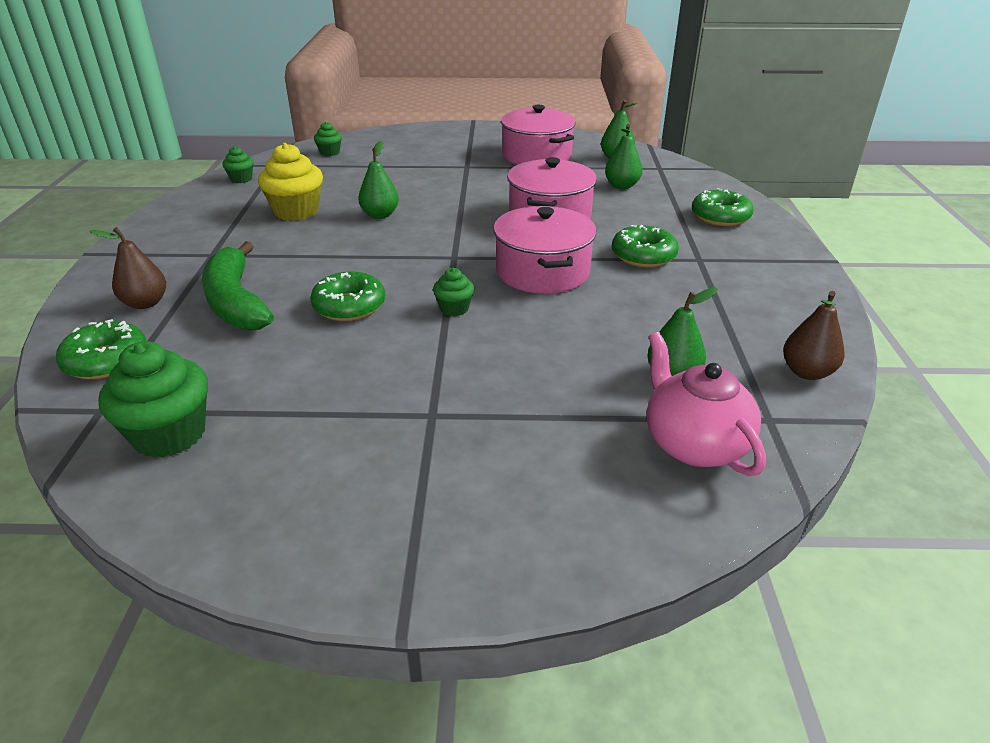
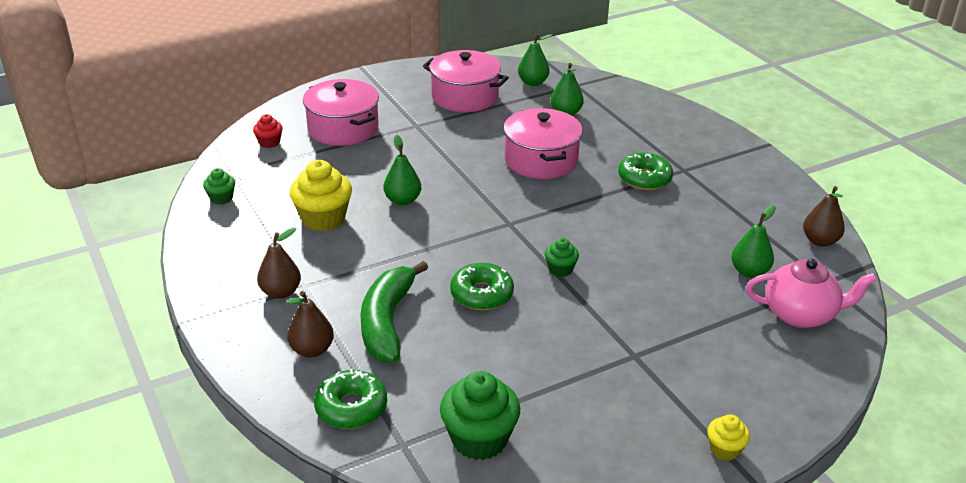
camera: 30 degrees left, 0 degrees up
green banana [202,241,274,330] -> green banana turned 60 degrees clockwise [360,261,428,362]
green cupcake [314,122,342,156] -> red cupcake [253,114,283,148]
pink pot [493,206,596,294] -> pink pot moved to [303,79,379,146]
pink teapot [647,332,766,476] -> pink teapot turned 150 degrees clockwise [746,259,877,328]
green donut [692,188,754,226] -> none
none -> brown pear [257,228,301,299]
none -> yellow cupcake [707,414,750,461]

